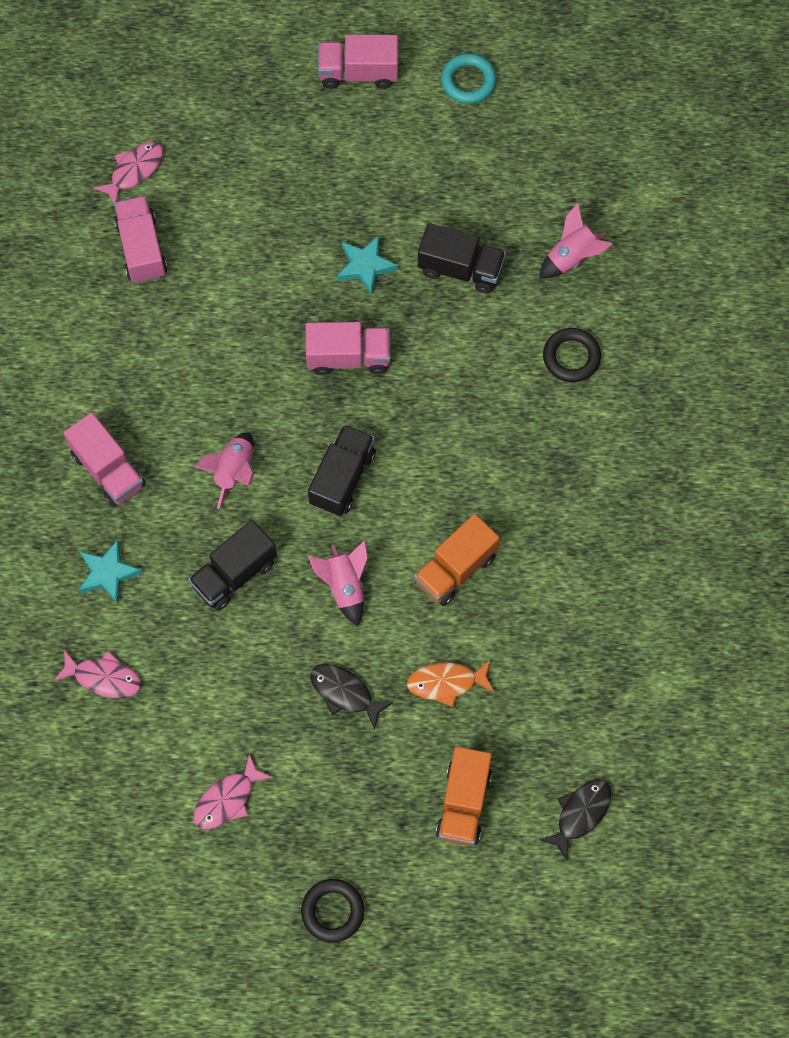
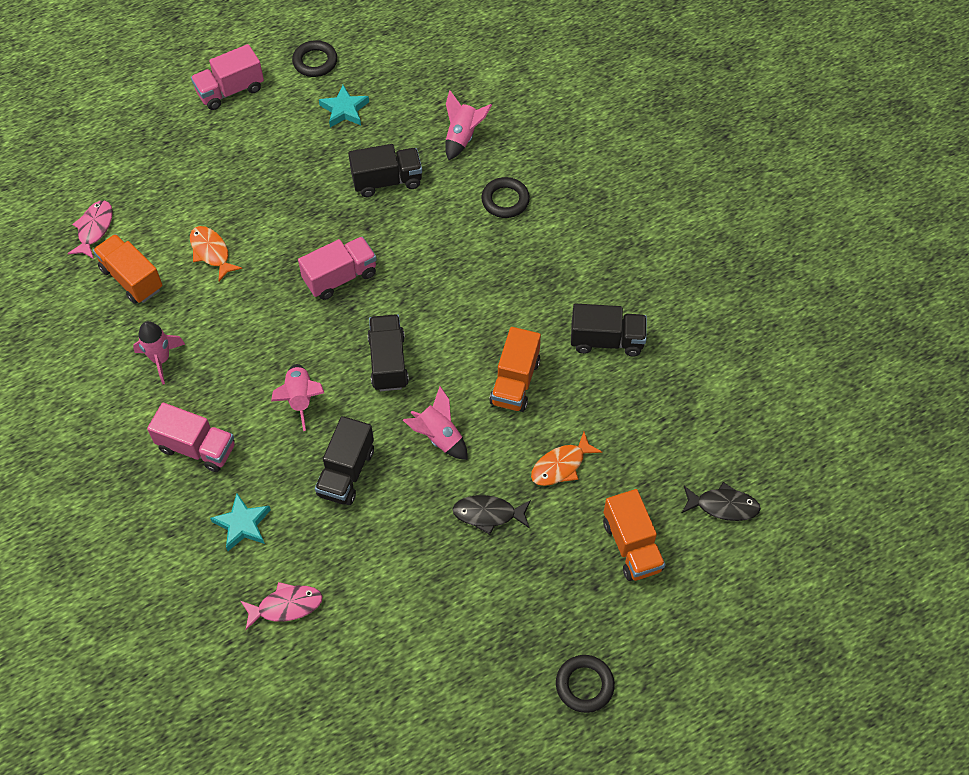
camera: 30 degrees left, 10 degrees down
pink truck [114,196,167,284] -> orange truck [93,234,163,304]
pink fish [194,754,273,829] -> none
turquoise star [337,235,398,295] -> turquoise star moved to [319,85,369,127]
turquoise ring [441,53,497,104] -> black ring [292,40,337,77]
black fish [540,779,611,860] -> black fish turned 90 degrees clockwise [682,482,761,521]
none -> pink rocket [133,321,185,385]
none -> orange fish [190,226,242,281]
none -> black truck [571,303,647,357]

